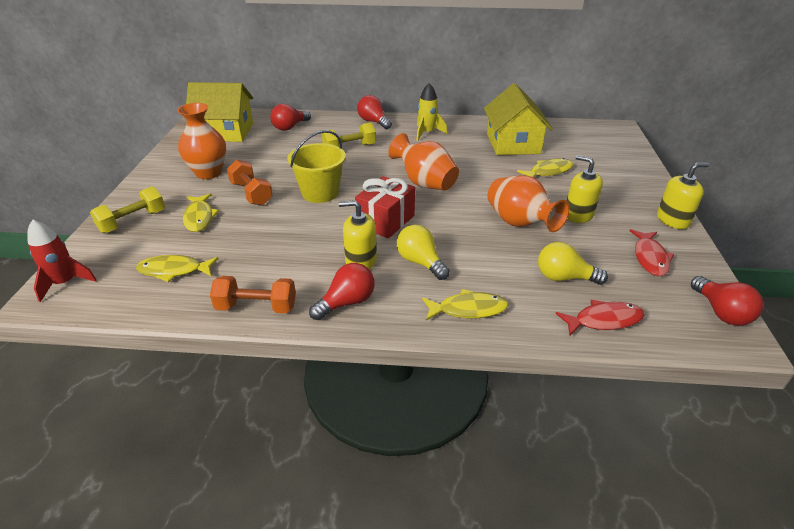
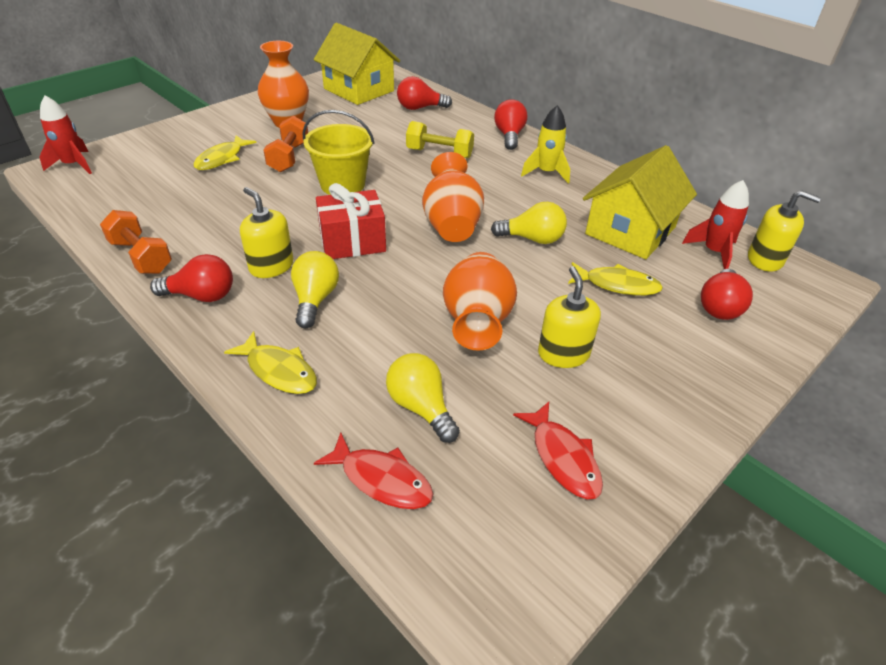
camera: 40 degrees right, 5 degrees up
yellow dumbbell [90,186,165,234] -> none
yellow fish [136,255,219,282] -> none
red fish [629,229,674,276] -> red fish turned 75 degrees counterclockwise [513,402,603,500]
yellow soap dispenser [657,162,709,229] -> yellow soap dispenser moved to [748,190,821,272]
red light bulb [691,276,764,326] -> red light bulb moved to [701,269,753,320]
none -> yellow light bulb [491,202,567,244]
none -> red rocket [682,180,749,269]

